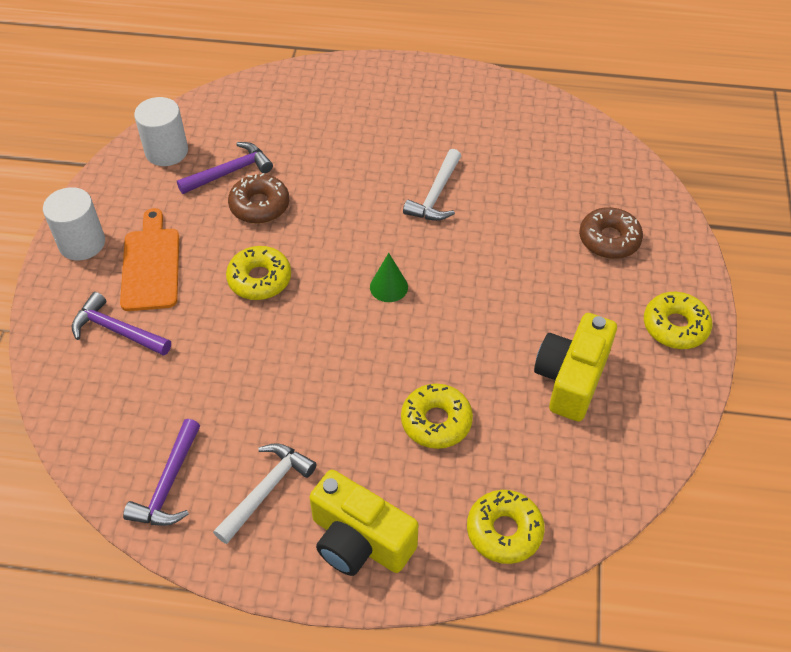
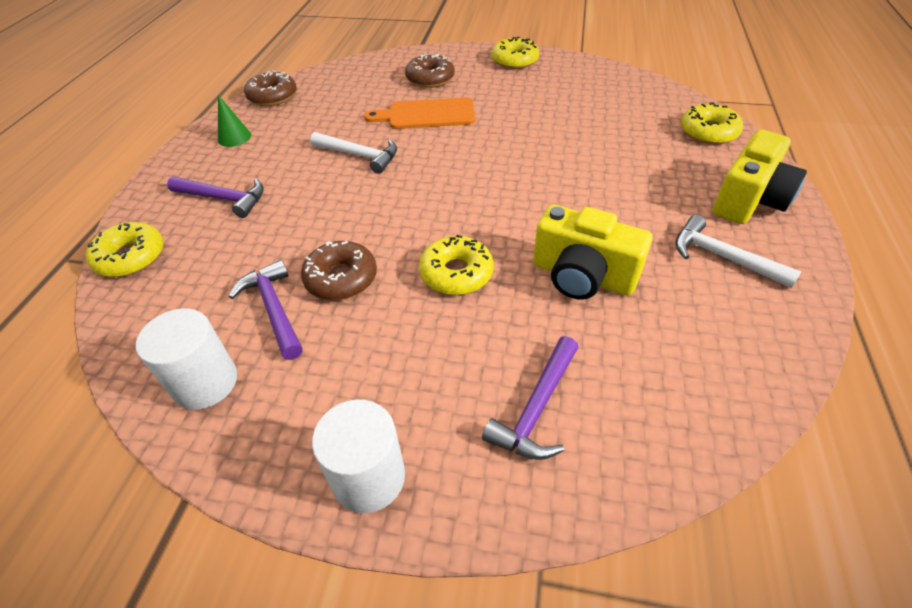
camera: 85 degrees left, 5 degrees down
orange cutting board [120,208,179,311] -> orange cutting board moved to [364,98,475,129]
purple hammer [123,419,200,526] -> purple hammer moved to [167,176,264,218]
green cone [370,253,408,302] -> green cone moved to [218,95,251,147]
yellow donut [401,383,473,449] -> yellow donut moved to [86,222,164,277]
yellow camera [534,313,617,422] -> yellow camera moved to [533,205,652,300]
none -> brown donut [244,70,297,106]

